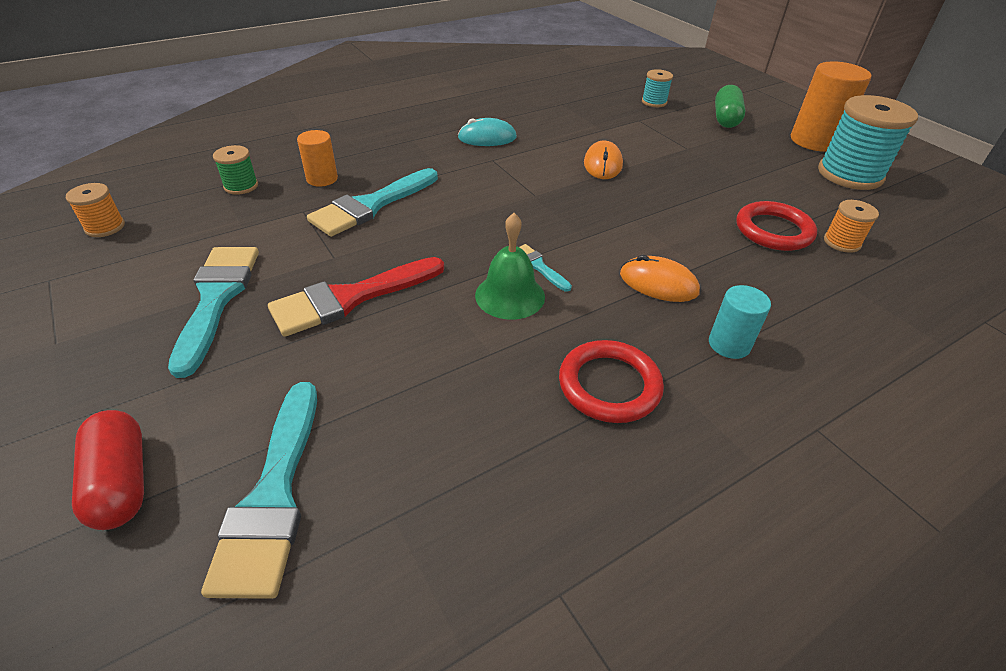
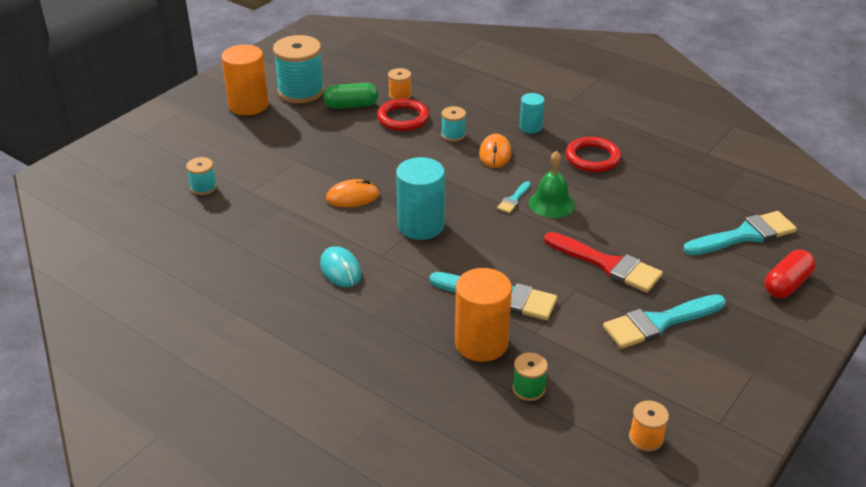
camera: 110 degrees left, 5 degrees down
orange cylinder [297,130,338,186] -> orange cylinder [455,268,512,362], size x1.79
green capsule [715,85,745,128] -> green capsule moved to [323,83,378,109]
none -> turquoise cylinder [396,157,445,240]
none -> turquoise spool [441,106,466,142]

